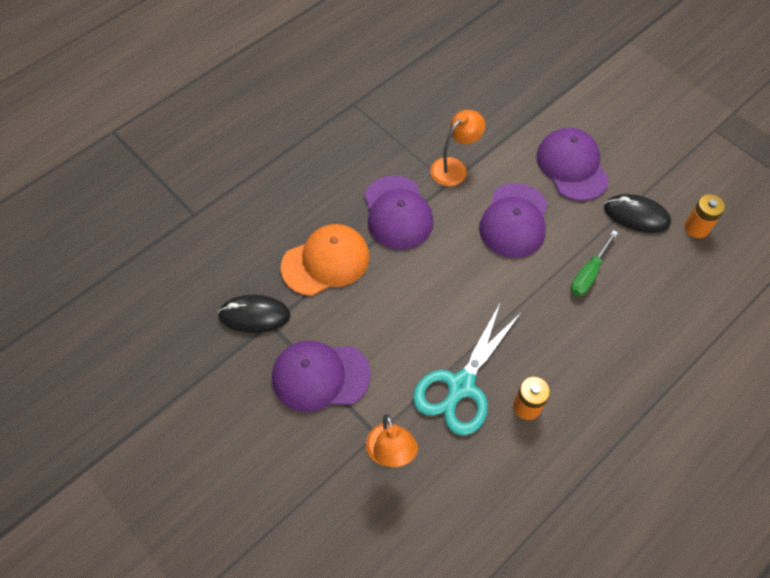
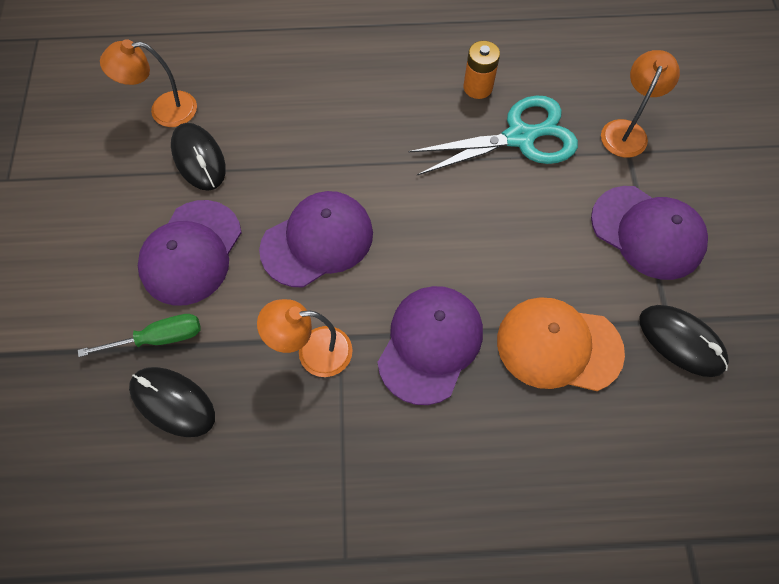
camera: 140 degrees left, 5 degrees up
green screwdriver [571,230,618,297] -> green screwdriver moved to [78,314,200,357]
orange battery [684,194,725,238] -> orange lamp [100,39,197,127]
none -> black mouse [129,367,215,437]

